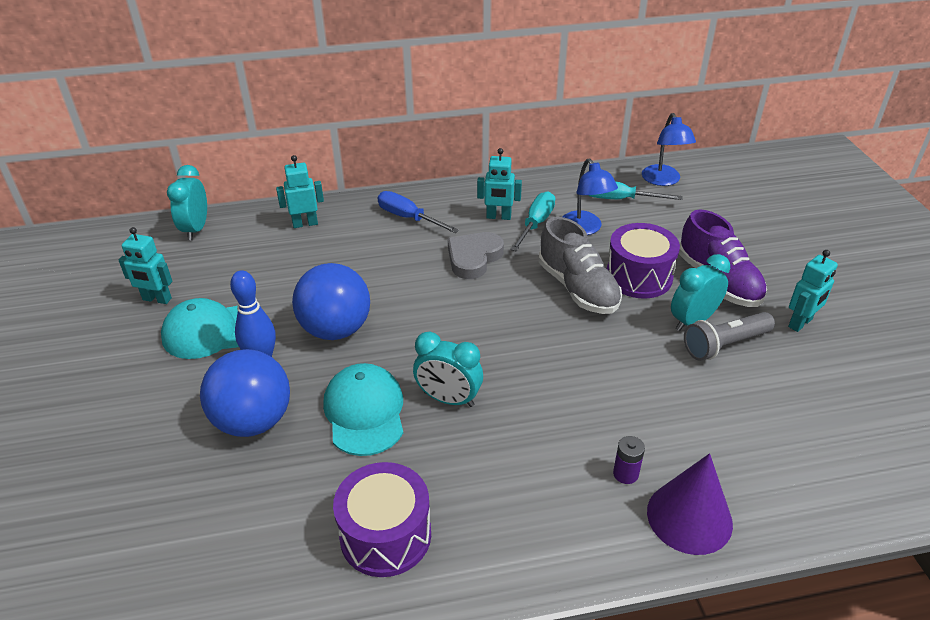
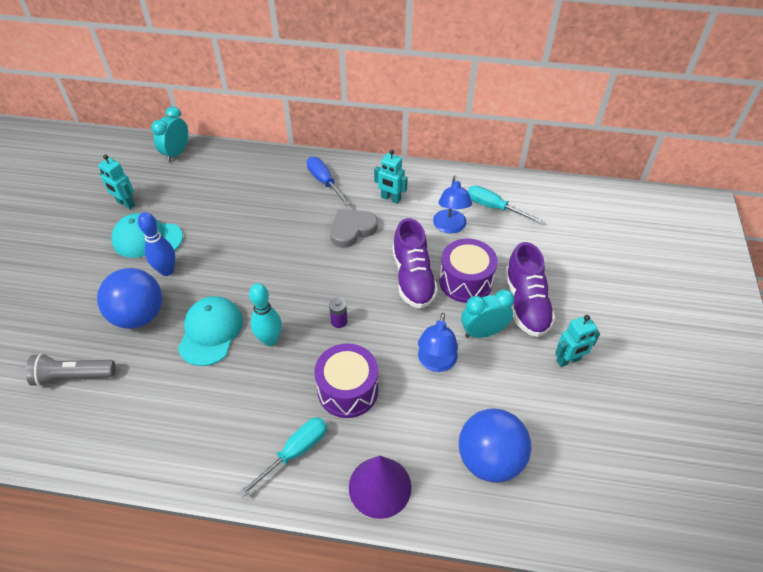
camera: 20 degrees right, 10 degrees up
turquoise robot [276,155,324,228] -> none
blue ball [292,263,370,340] -> blue ball moved to [459,409,532,483]
purple drum [333,462,431,577] -> purple drum moved to [315,343,378,418]
turquoise clock [413,332,483,407] -> turquoise bowling pin [249,283,282,346]
turquoise screwdriver [510,191,555,251] -> turquoise screwdriver moved to [238,417,327,498]
grey shoe [539,217,622,314] -> purple shoe [392,218,438,309]
purple battery [613,436,645,484] -> purple battery moved to [329,298,347,328]
blue lamp [642,113,696,186] -> blue lamp moved to [418,313,458,372]
grey flashlight [684,312,775,361] -> grey flashlight moved to [26,353,115,387]

